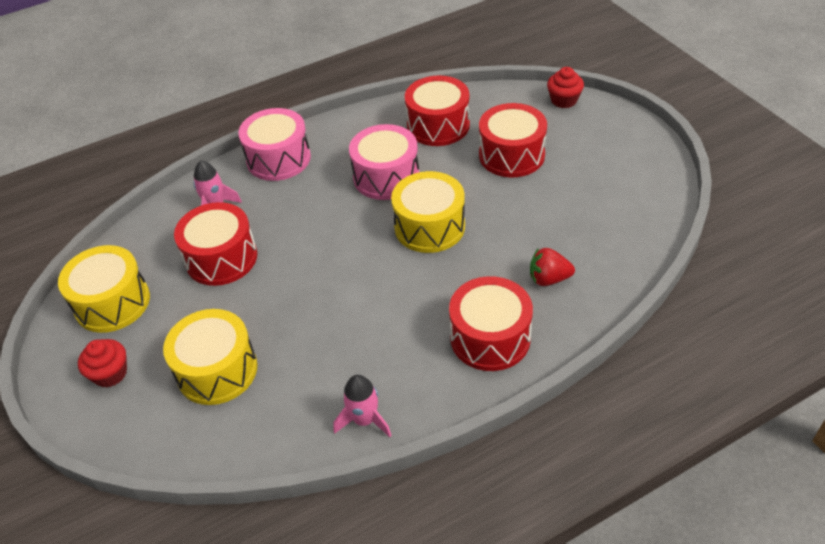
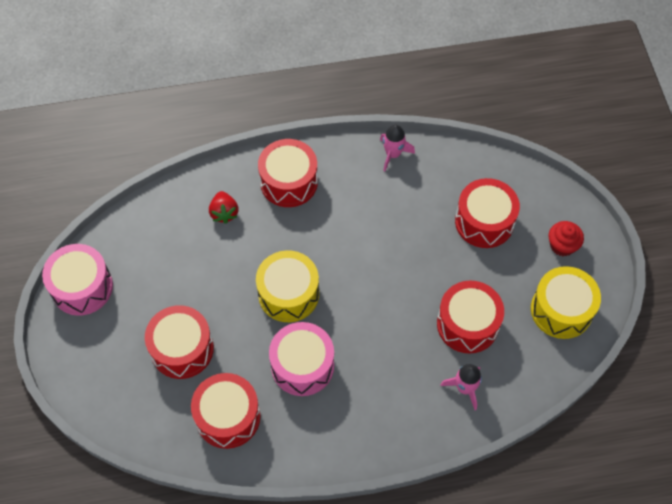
camera: 165 degrees left, 15 degrees up
yellow drum [163,309,257,405] -> red drum [455,178,520,248]
pink drum [239,108,311,181] -> pink drum moved to [42,244,113,316]
red strawberry [530,248,575,286] -> red strawberry turned 60 degrees clockwise [209,191,239,224]
red cupcake [547,67,584,108] -> none

